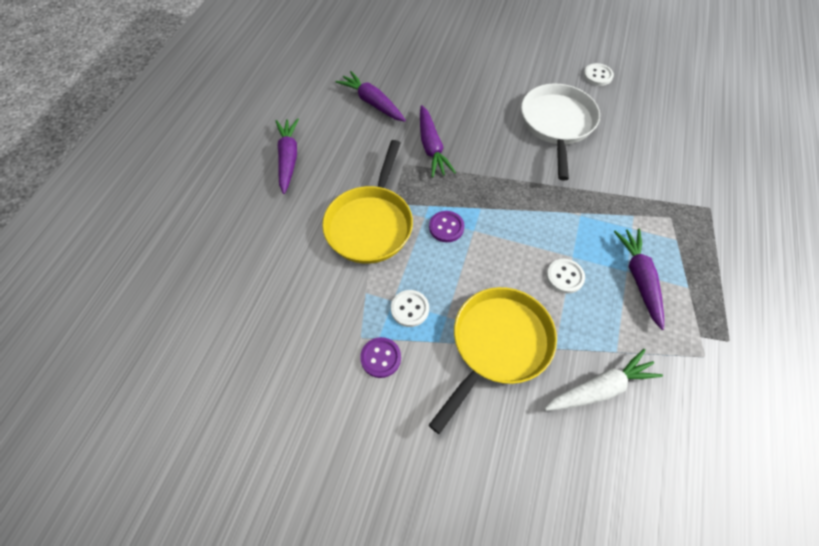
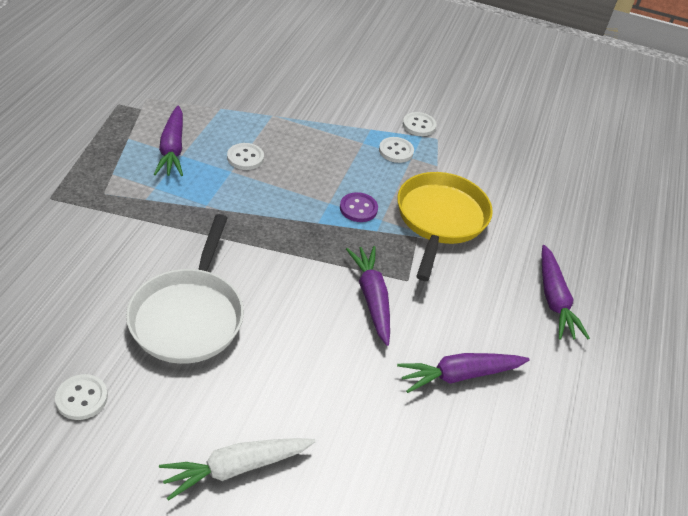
camera: 175 degrees right, 15 degrees down
purple carrot [335,71,406,122] -> purple carrot turned 120 degrees clockwise [397,353,530,393]
purple button [360,337,401,378] -> white button [403,112,437,136]
yellow pan [429,287,557,434] -> none
white carrot [544,349,663,411] -> white carrot moved to [159,438,316,501]

